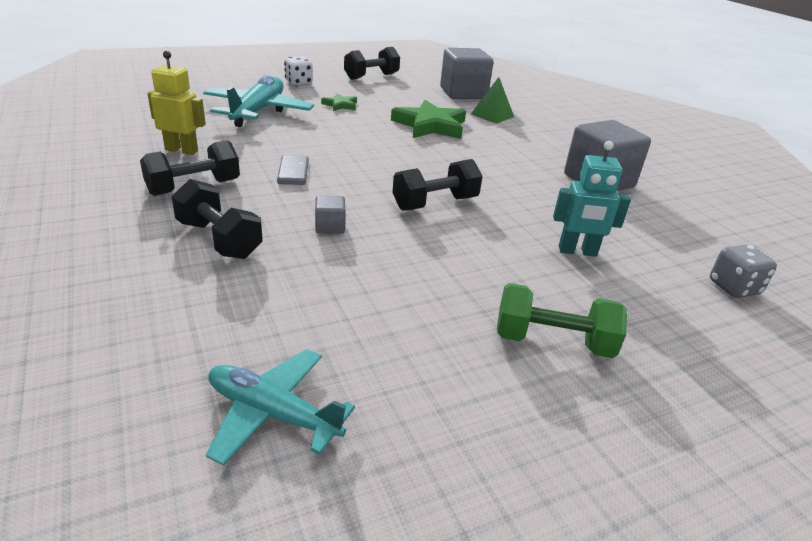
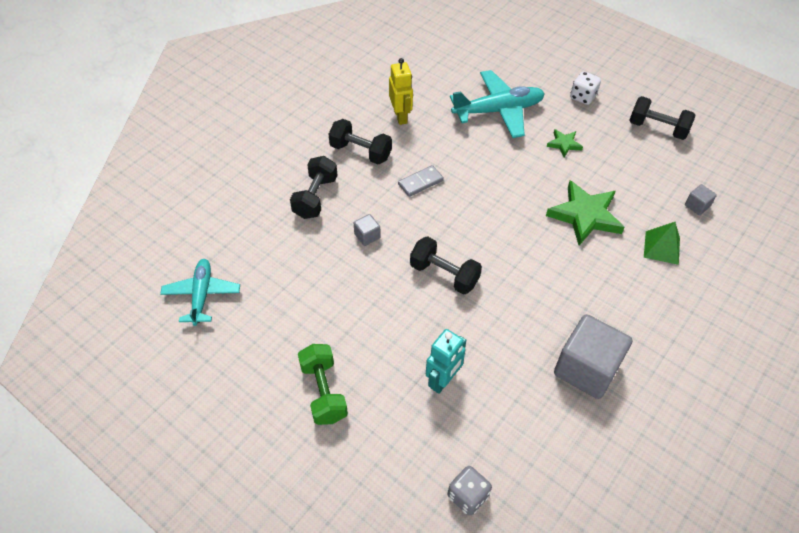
camera: 65 degrees right, 20 degrees up
grey cube [440,48,494,99] -> grey cube [685,184,717,215], size x0.43
turquoise robot [553,141,631,257] -> turquoise robot turned 120 degrees counterclockwise [426,329,466,394]

